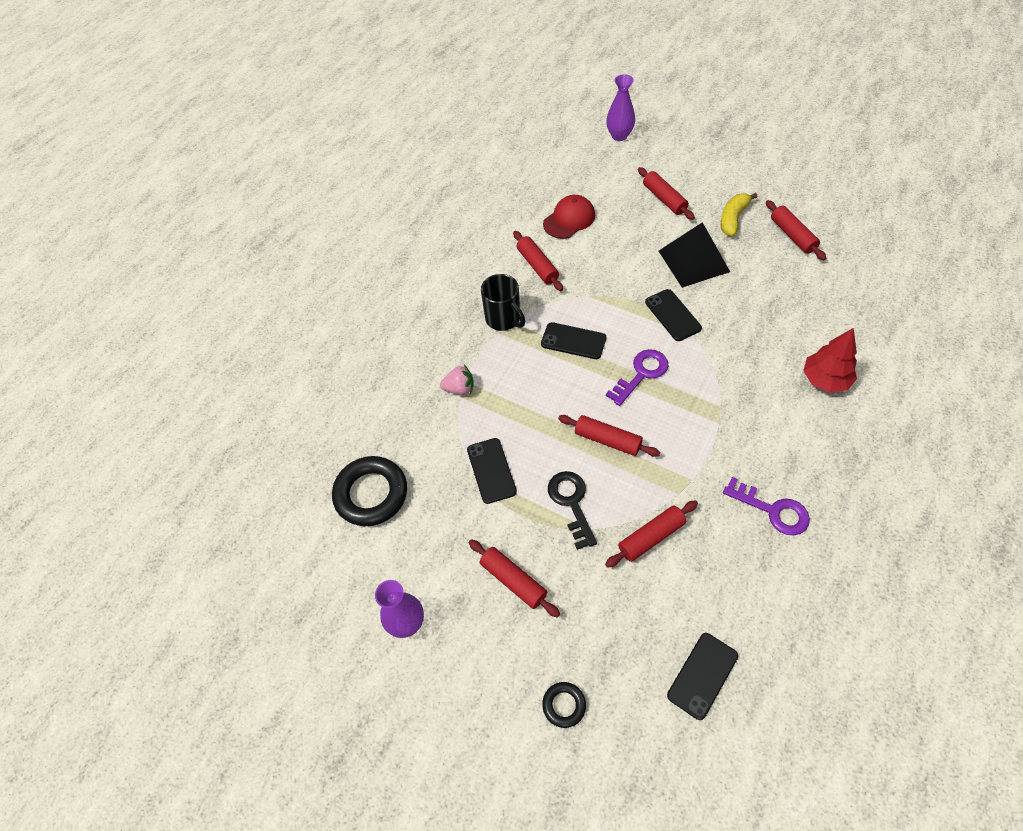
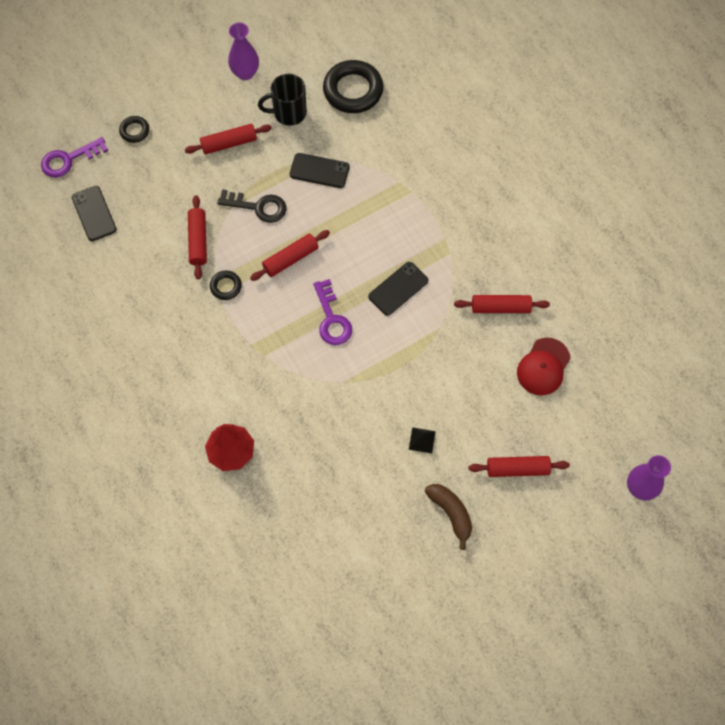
camera: 115 degrees right, 10 degrees up
pink strawberry [440,365,474,395] -> none
black mug [481,274,525,331] -> black mug moved to [258,74,307,126]
red cap [543,195,595,239] -> red cap turned 45 degrees clockwise [517,338,571,396]
black phone [645,289,702,341] -> none
black pyramid [659,222,730,288] -> black pyramid [409,427,436,453], size x0.42
yellow banana [721,193,757,236] -> brown banana [425,484,472,550]
purple key [723,477,810,535] -> purple key moved to [41,137,108,177]
red rolling pin [766,200,826,260] -> none
none -> black ring [210,270,242,300]

